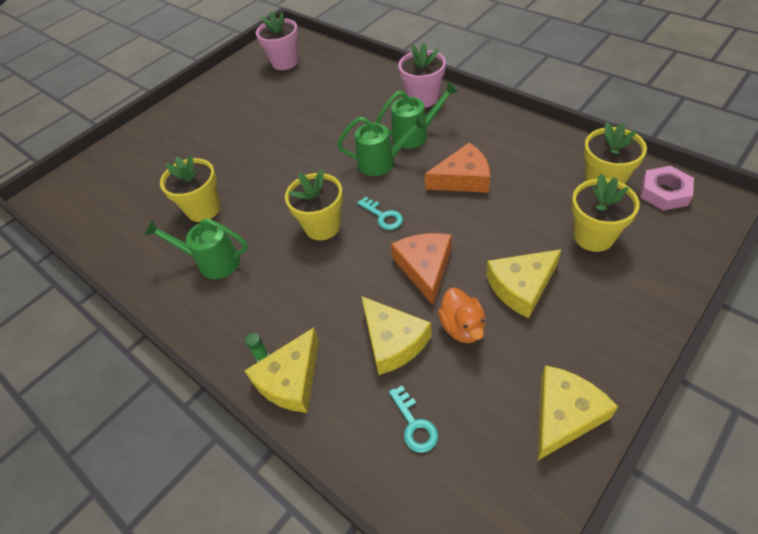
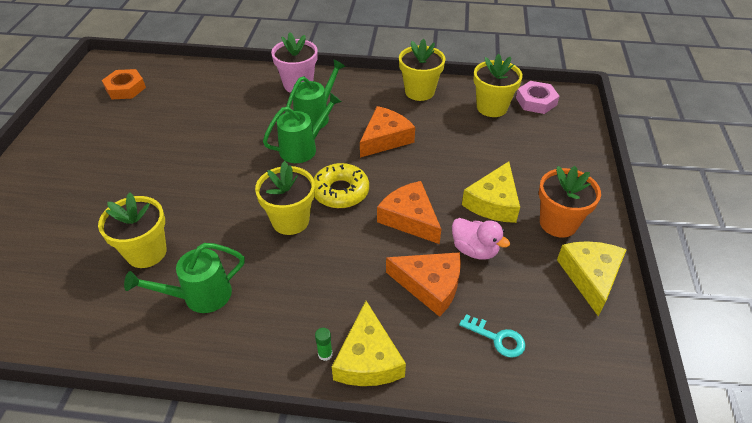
camera: 40 degrees left, 5 degrees down
pink flower pot [256,11,298,70] -> orange nut [102,69,146,99]
turquoise key [357,197,403,230] -> yellow donut [313,163,369,208]
yellow cheese [361,296,432,375] -> orange cheese [386,252,461,317]
orange duck [438,288,485,343] -> pink duck [452,218,510,260]
yellow flower pot [571,174,640,252] -> yellow flower pot moved to [399,39,445,101]
none -> orange flower pot [539,166,601,237]

